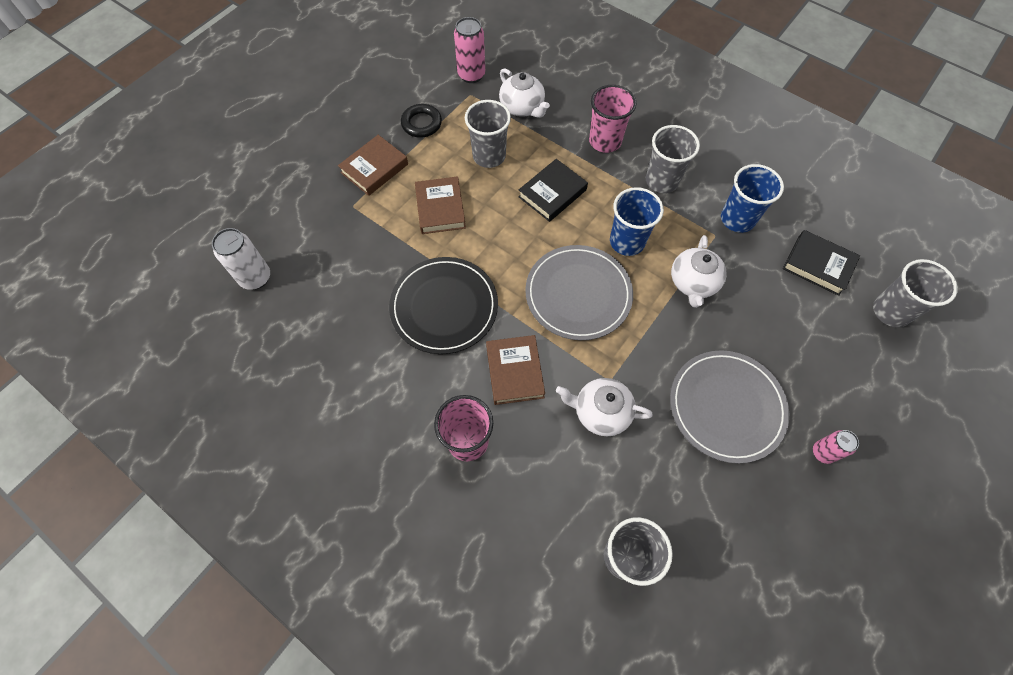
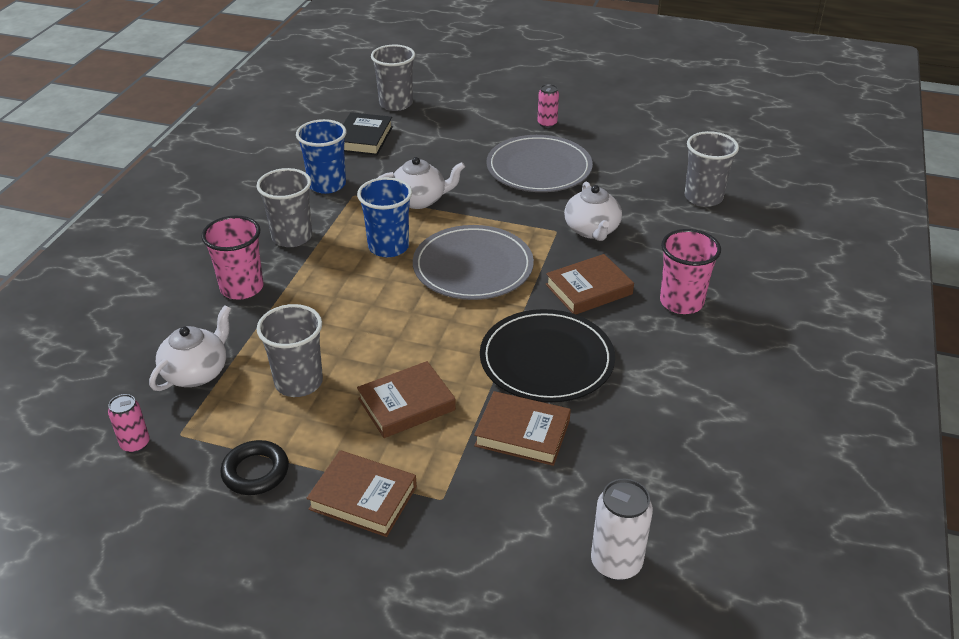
camera: 110 degrees left, 25 degrees down
pink can [454,17,485,83] -> pink can [108,394,150,453], size x0.64
black book [518,159,588,222] -> none
none -> brown book [474,391,571,466]

